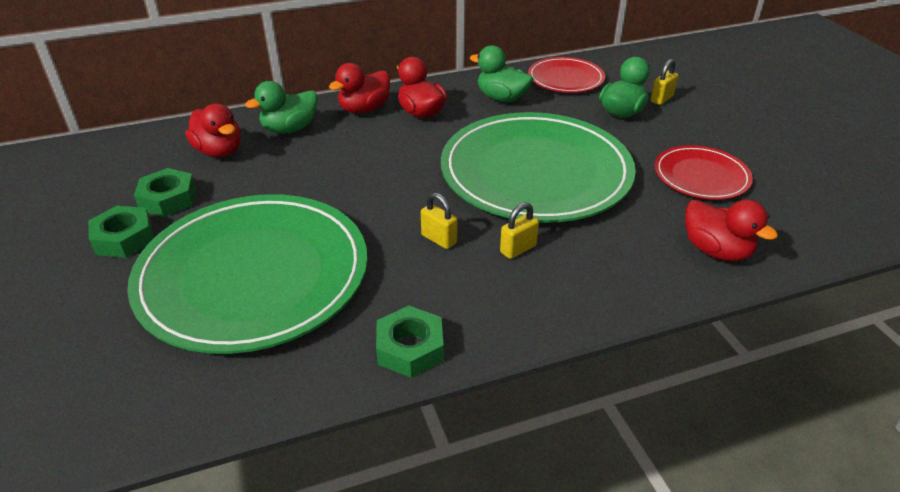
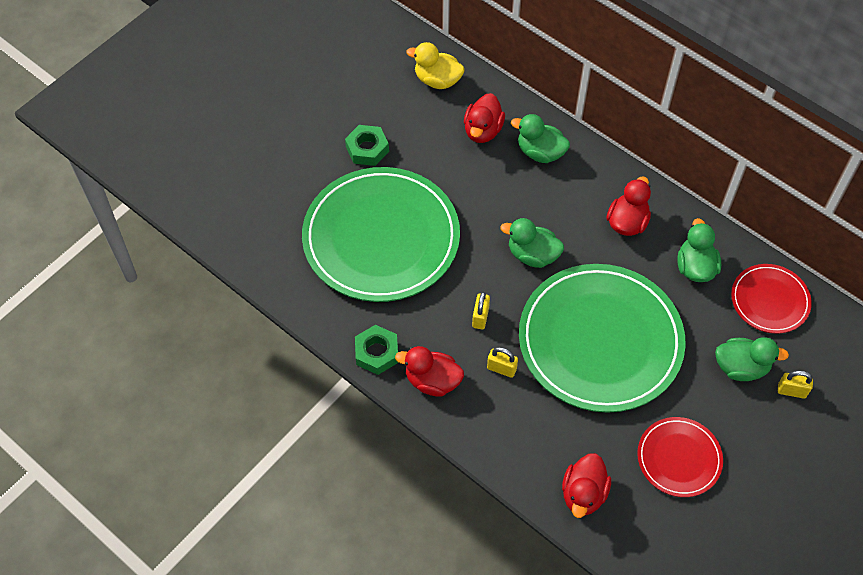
camera: 60 degrees right, 20 degrees up
green nut [134,168,196,217] -> none
red duck [329,63,390,113] -> red duck moved to [395,346,464,397]
none -> yellow duck [406,42,465,89]
none -> green duck [500,218,564,268]

